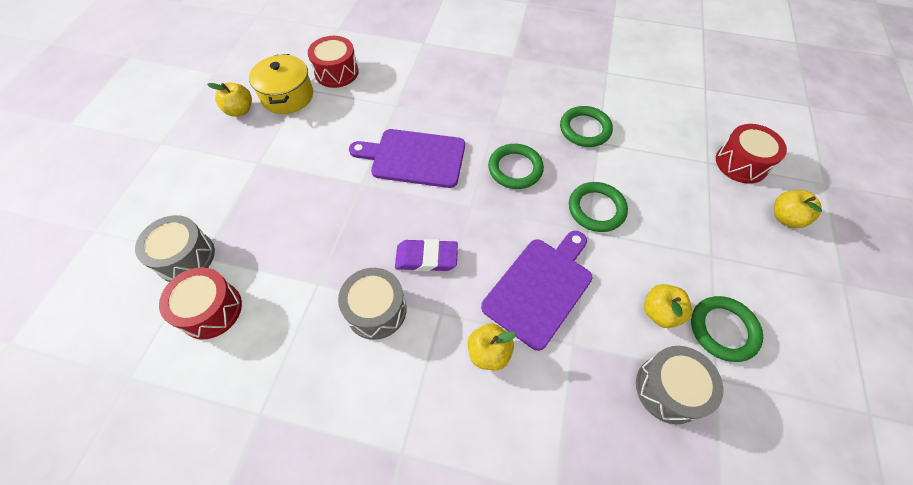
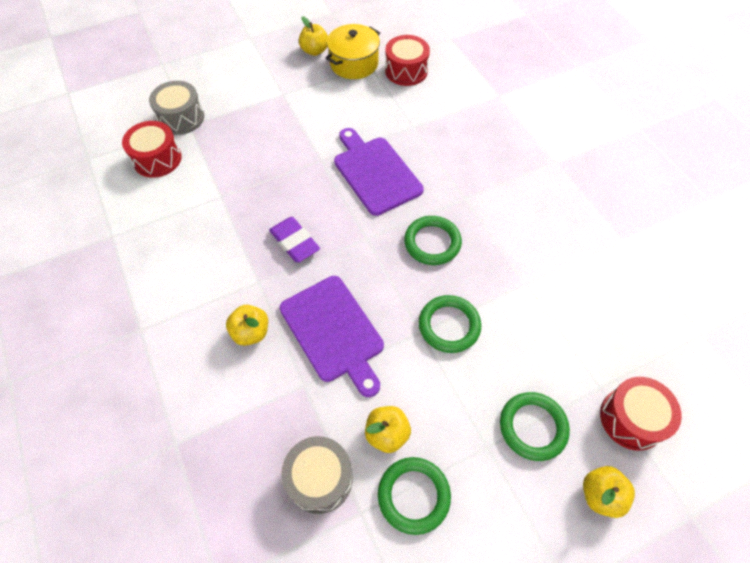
camera: 50 degrees right, 0 degrees up
grey drum [338,268,407,340] -> none
purple cutting board [481,231,592,351] -> purple cutting board turned 60 degrees clockwise [280,276,384,397]
green ring [560,106,613,147] -> green ring moved to [500,392,570,461]

